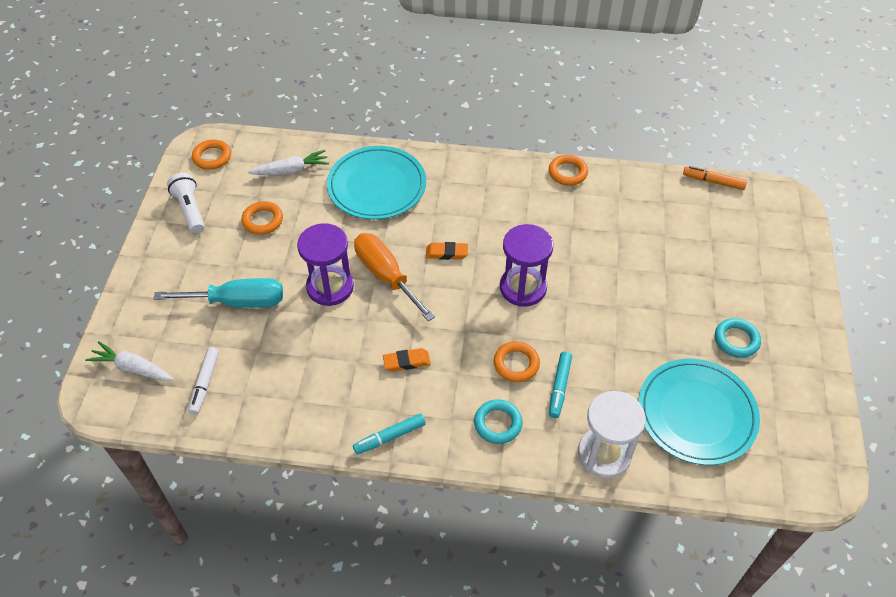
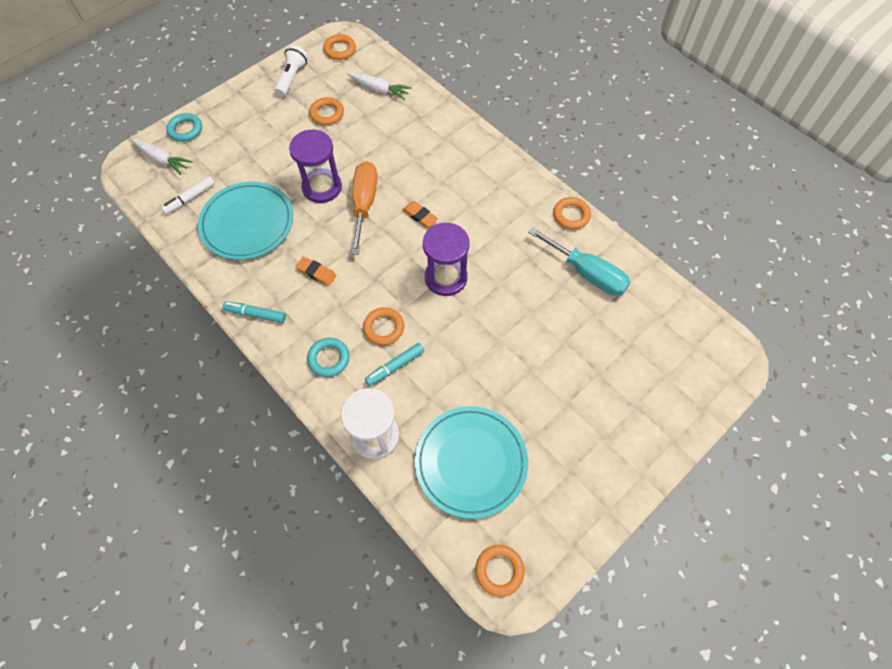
camera: 40 degrees right, 10 degrees up
white carrot [85,341,174,381] -> white carrot turned 150 degrees clockwise [131,139,193,175]
turquoise screwdriver [154,278,283,308] -> turquoise screwdriver moved to [528,227,630,296]
turquoise plate [327,146,426,220] -> turquoise plate moved to [198,182,293,260]
orange marker [683,166,747,190] -> none
turquoise ring [715,318,761,358] -> turquoise ring moved to [166,113,202,142]
none -> orange ring [475,545,525,597]

